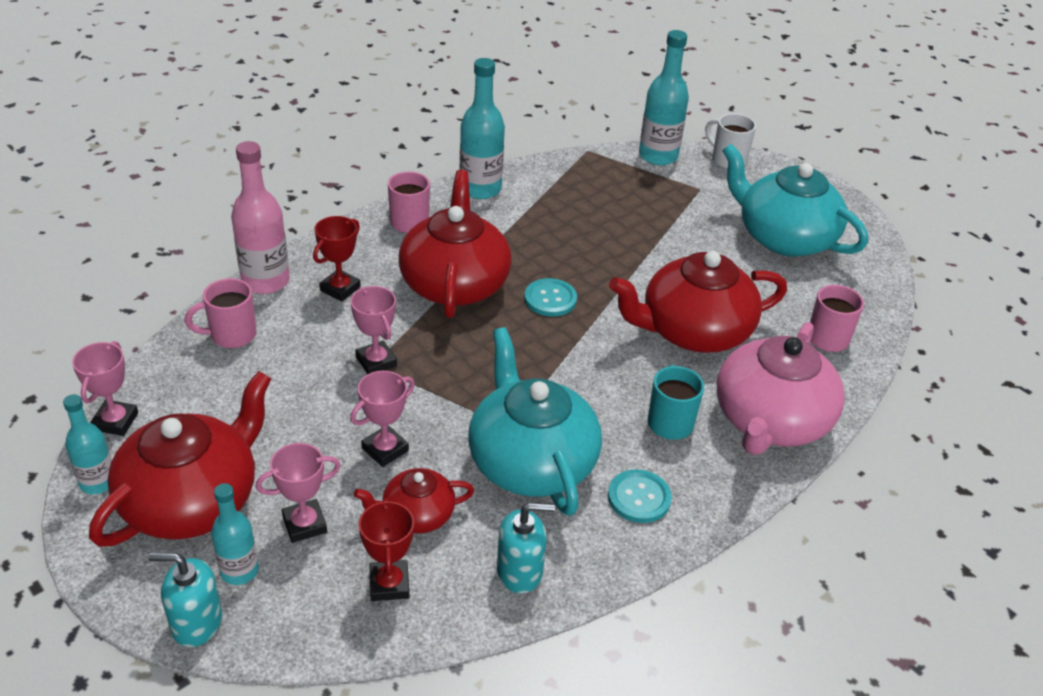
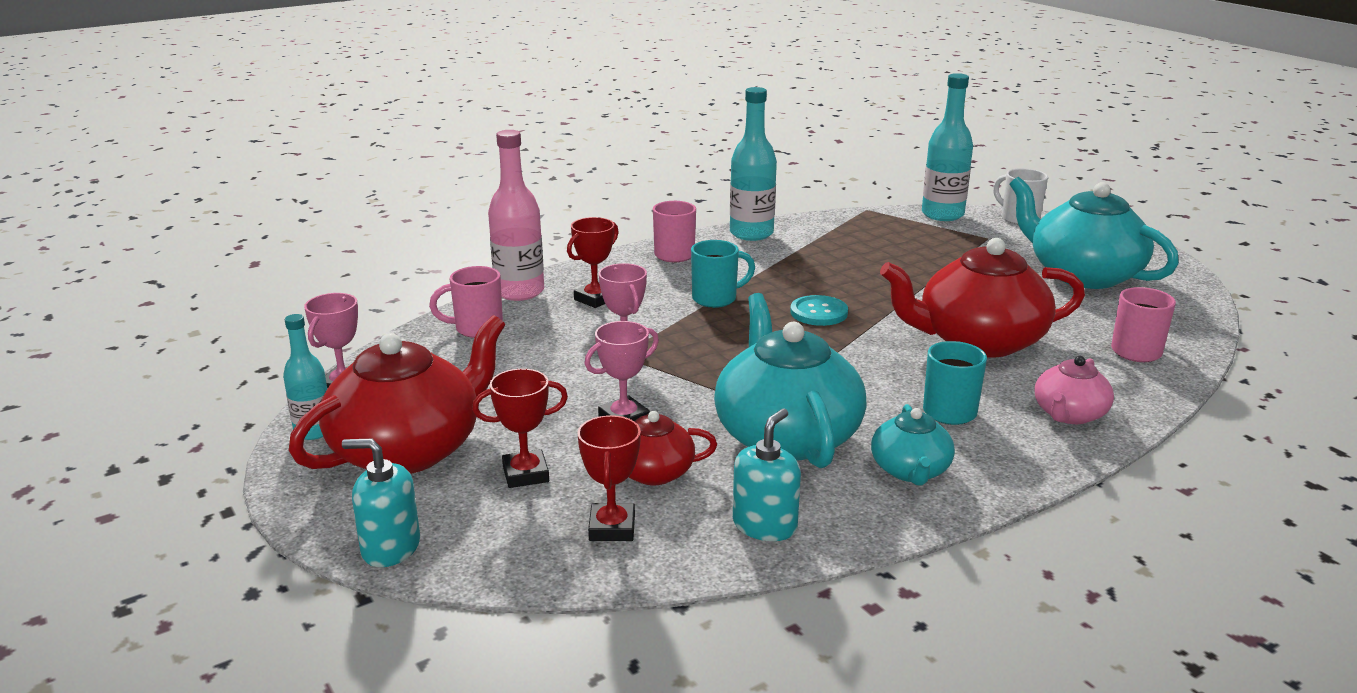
camera: 10 degrees right, 15 degrees down
turquoise bottle [211,483,259,585] -> none
pink trophy [256,443,341,543] -> red trophy [472,369,568,488]
red teapot [399,170,512,318] -> turquoise mug [691,240,755,308]
turquoise soap dispenser [497,503,555,594] -> turquoise soap dispenser turned 60 degrees counterclockwise [733,408,801,541]
turquoise button [608,469,672,523] -> turquoise teapot [871,404,955,485]
pink teapot [717,322,845,455] -> pink teapot [1035,356,1114,424], size x0.52

